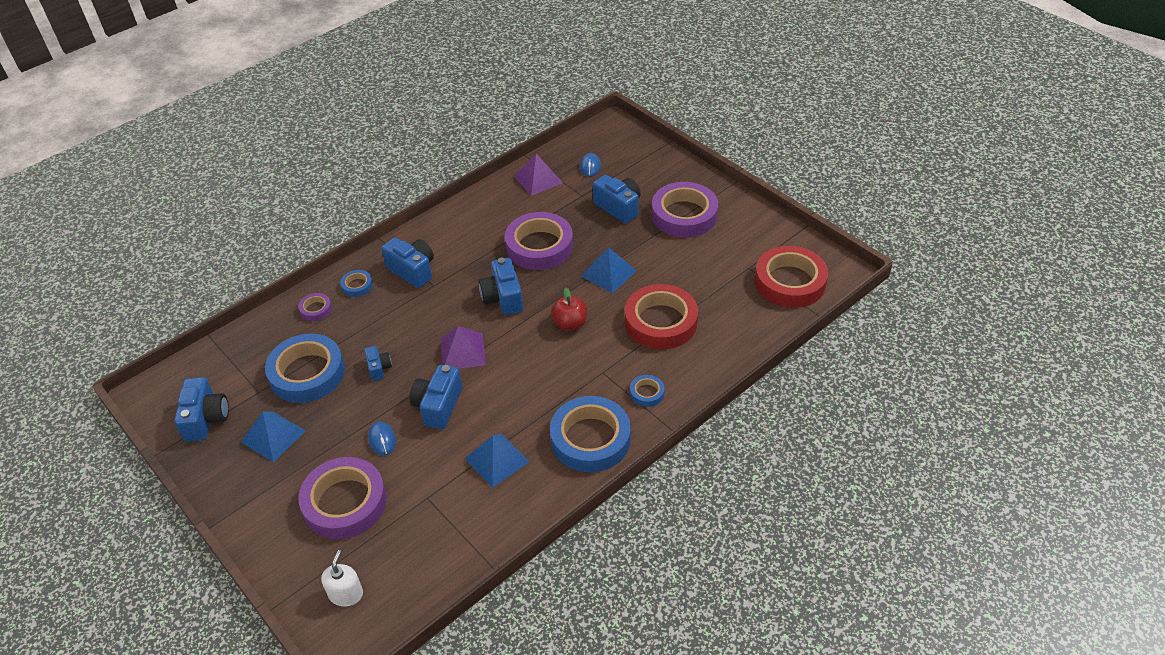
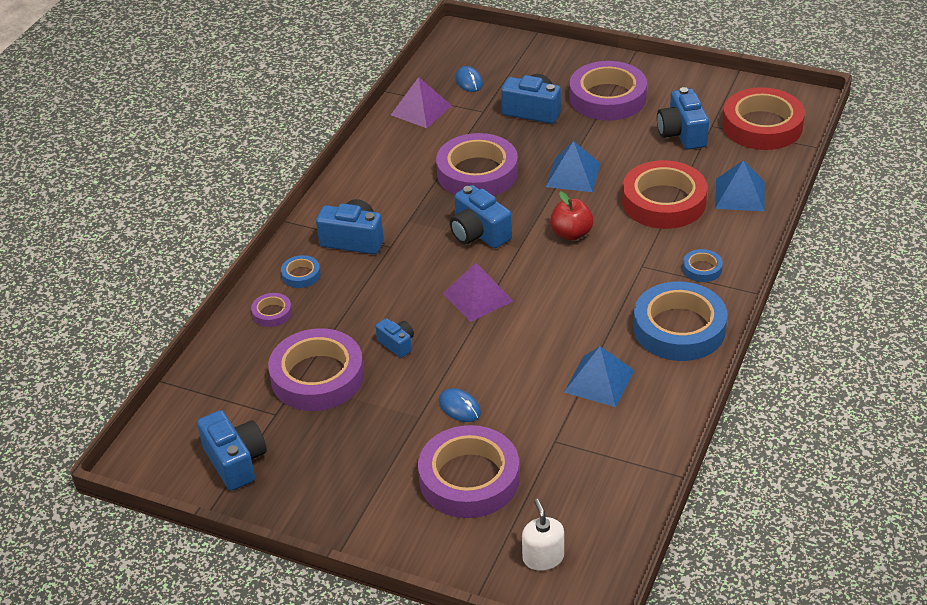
camera: 25 degrees left, 5 degrees down
blue pyramid [241,411,305,463] -> blue pyramid moved to [715,160,765,211]
blue tape [265,334,345,403] -> purple tape [268,328,364,411]
blue camera [410,365,462,429] -> blue camera moved to [657,87,709,150]

